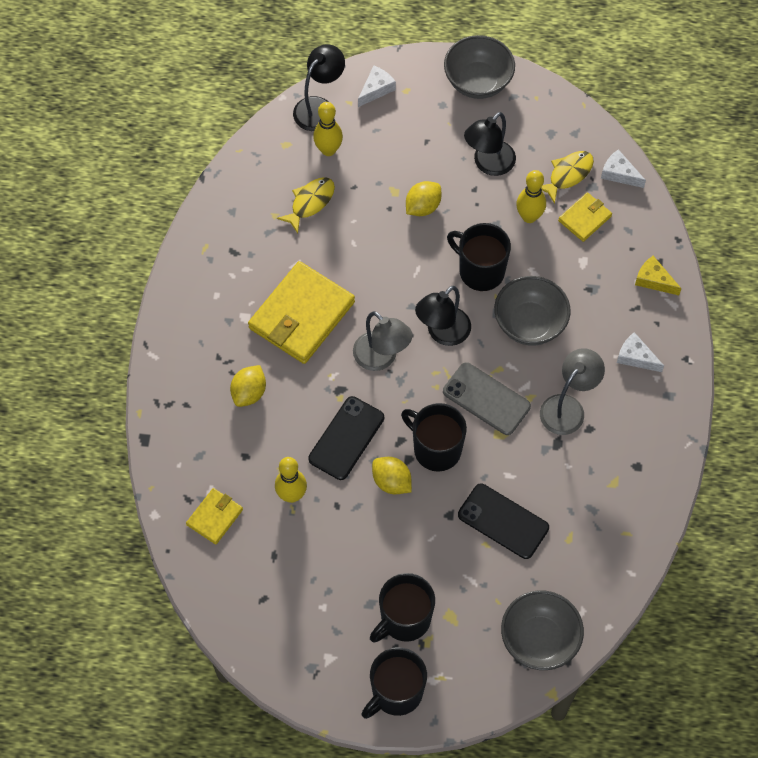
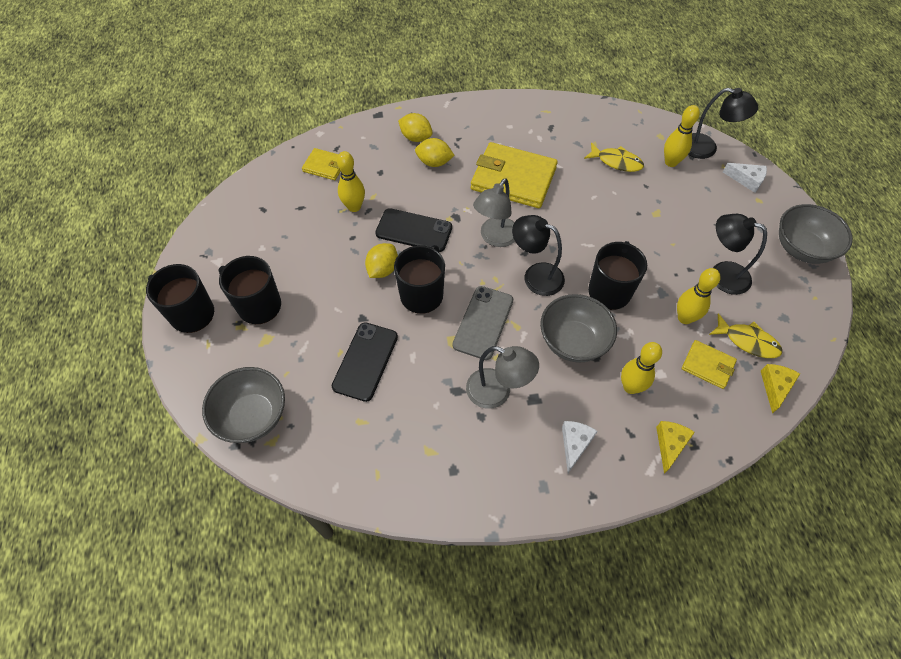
camera: 75 degrees right, 5 degrees down
yellow lemon [406,181,441,216] -> yellow lemon moved to [398,113,433,142]
white cheese [601,149,646,188] -> yellow cheese [761,364,800,414]
none -> yellow bowling pin [621,342,662,394]

